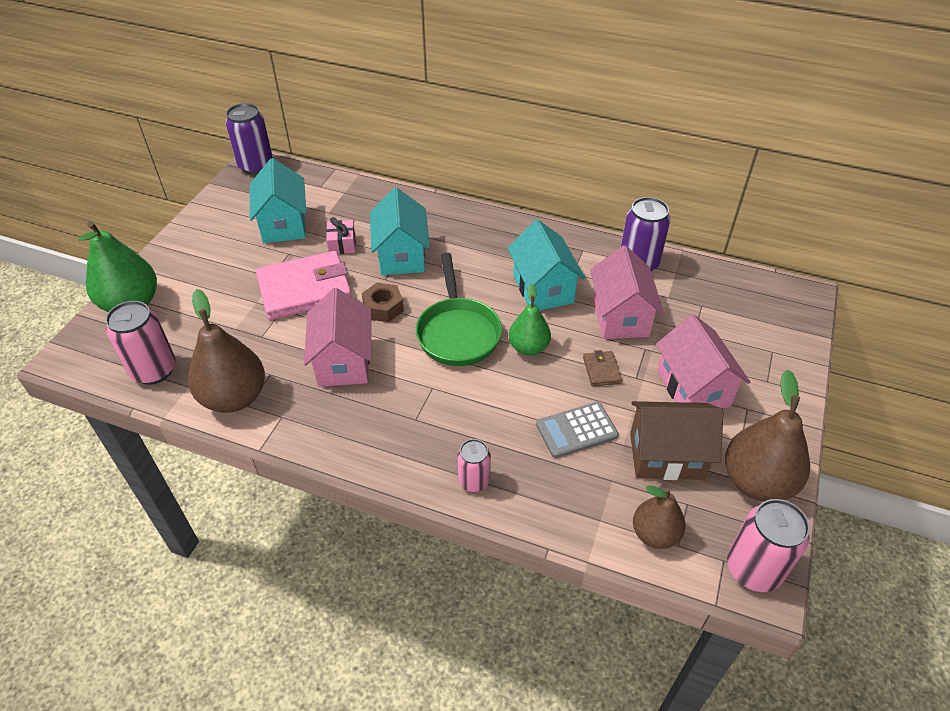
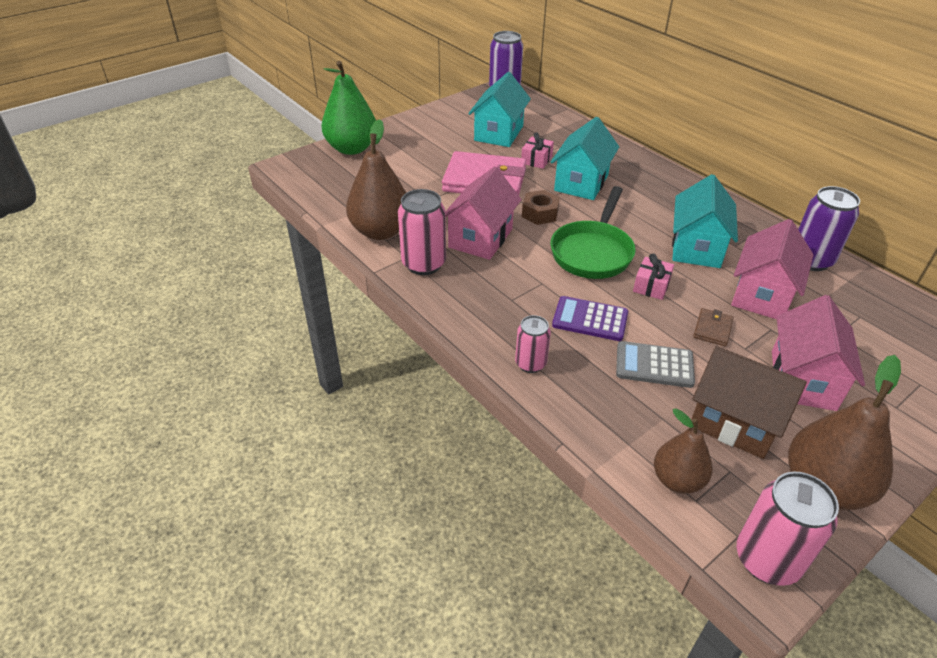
camera: 30 degrees right, 5 degrees down
pink can [105,301,176,385] -> pink can moved to [398,189,446,275]
green pear [509,284,551,356] -> pink gift [633,254,674,300]
none -> purple calculator [552,296,628,341]

